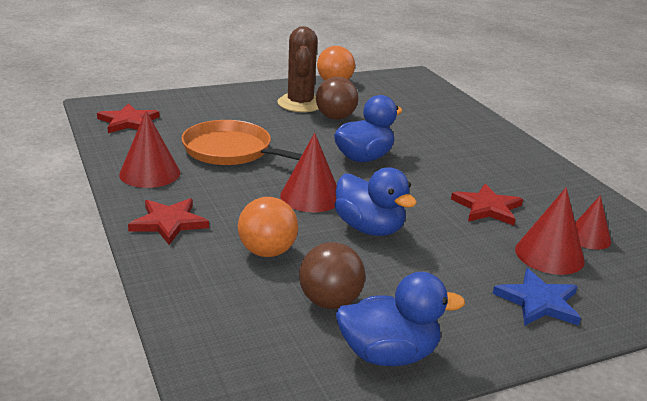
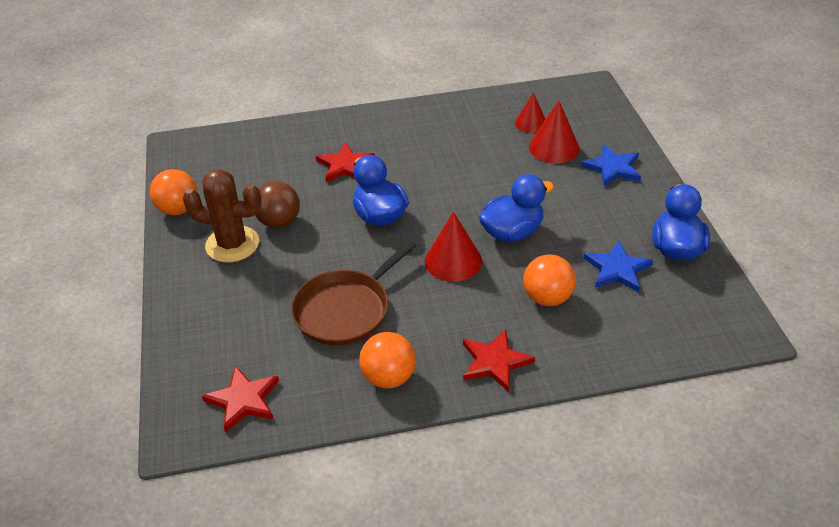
camera: 75 degrees left, 15 degrees up
red cone [119,111,180,188] -> orange ball [359,332,416,388]
orange pan [181,120,302,165] -> brown pan [291,241,416,345]
brown ball [299,242,365,309] -> blue star [583,241,653,292]
red star [451,183,523,226] -> red star moved to [316,142,375,182]

